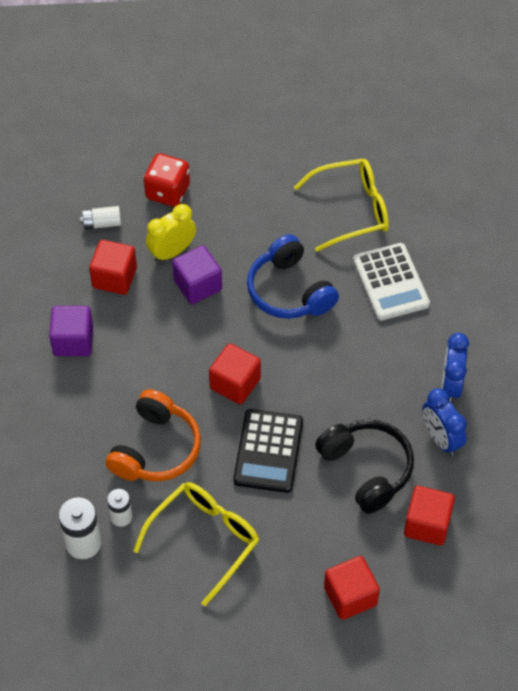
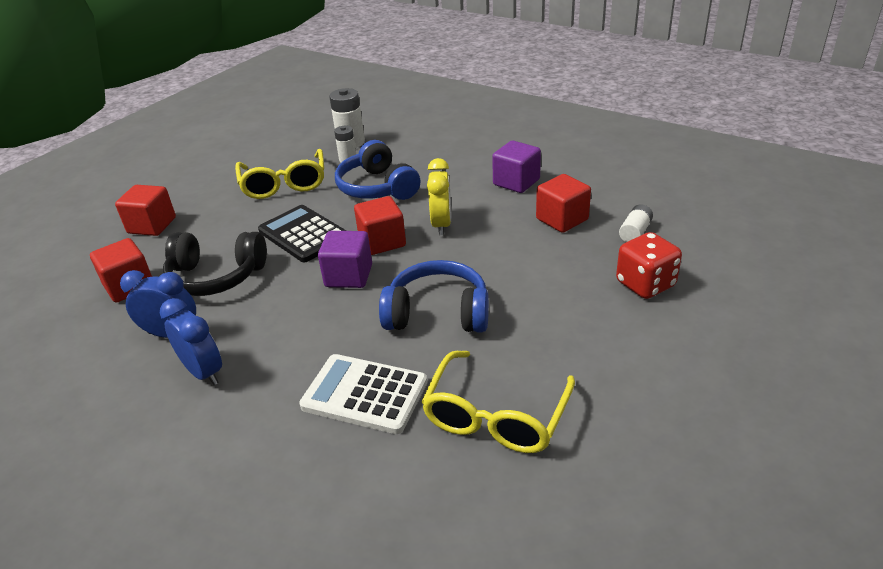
camera: 130 degrees right, 20 degrees down
orange headphones [106,389,201,481] -> blue headphones [335,140,420,200]
yellow clock [146,204,196,262] -> yellow clock moved to [427,158,451,235]
purple cube [172,245,222,304] -> purple cube moved to [318,231,372,288]

